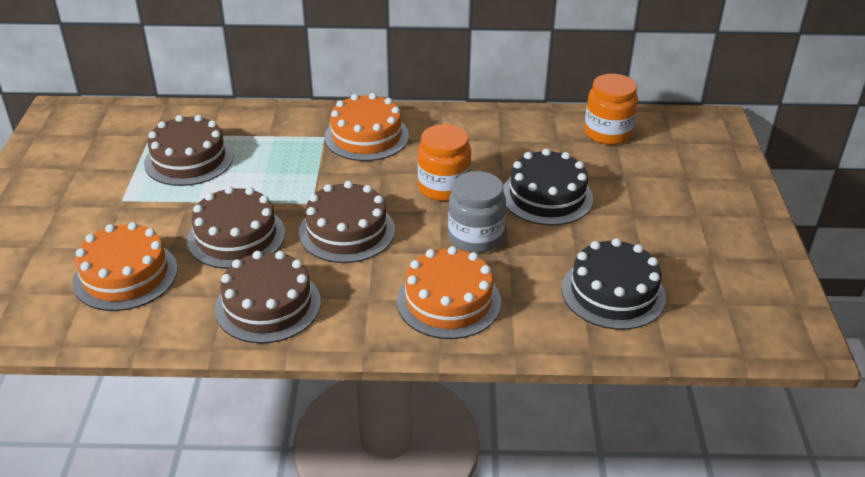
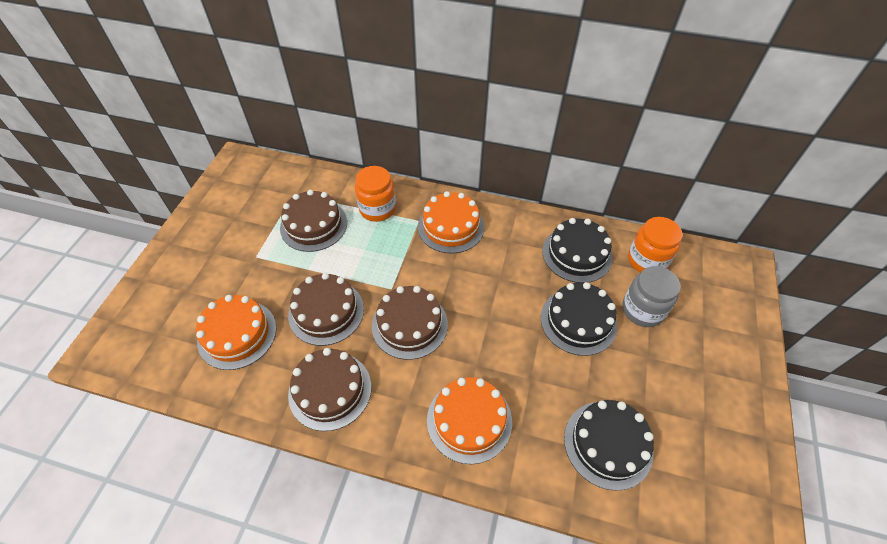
camera: 15 degrees right, 15 degrees up
orange jar [418,124,471,201] -> orange jar moved to [355,166,396,222]
grey jar [448,171,506,253] -> grey jar moved to [622,266,680,327]
none -> black cake [542,218,613,283]

